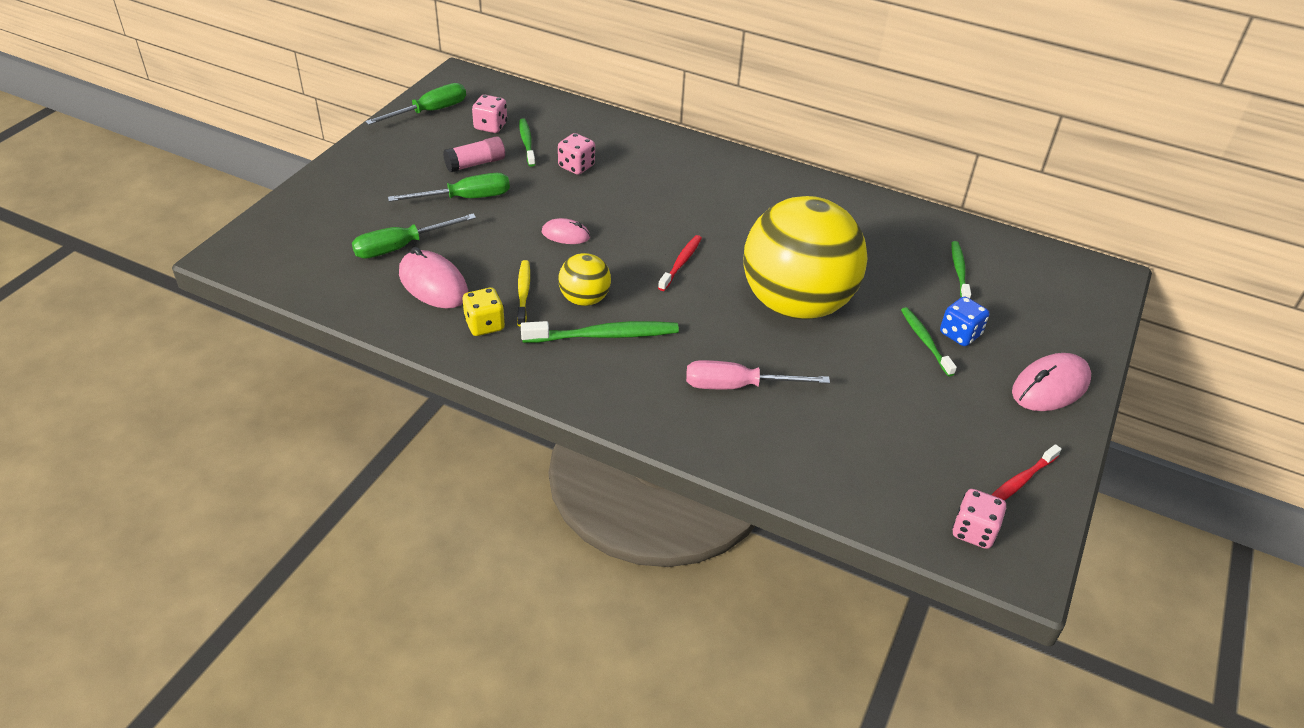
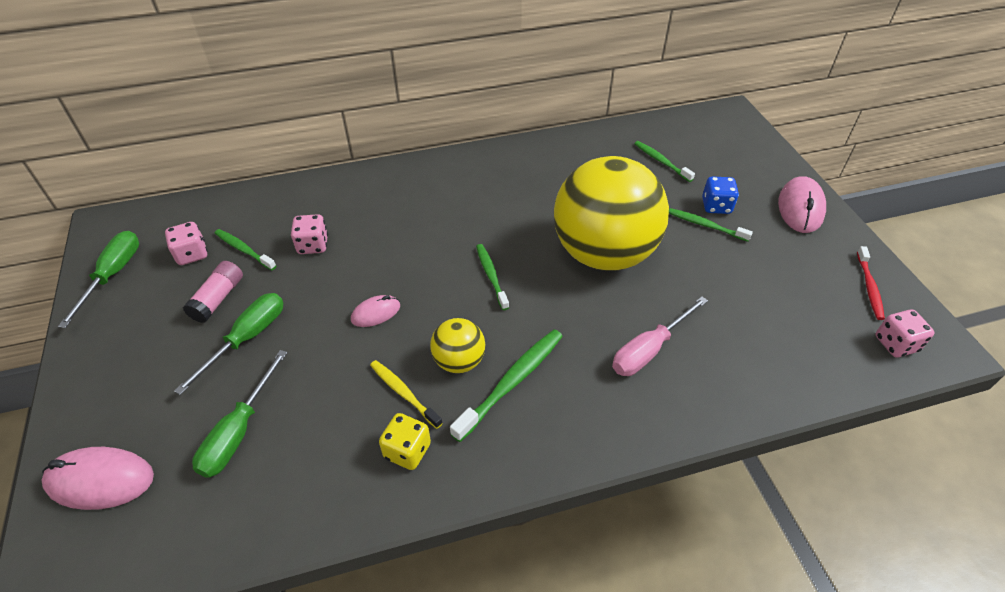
camera: 40 degrees left, 5 degrees up
pink mouse [399,247,468,309] -> pink mouse moved to [41,447,154,510]
red toothbrush [658,235,702,291] -> green toothbrush [476,244,509,310]

